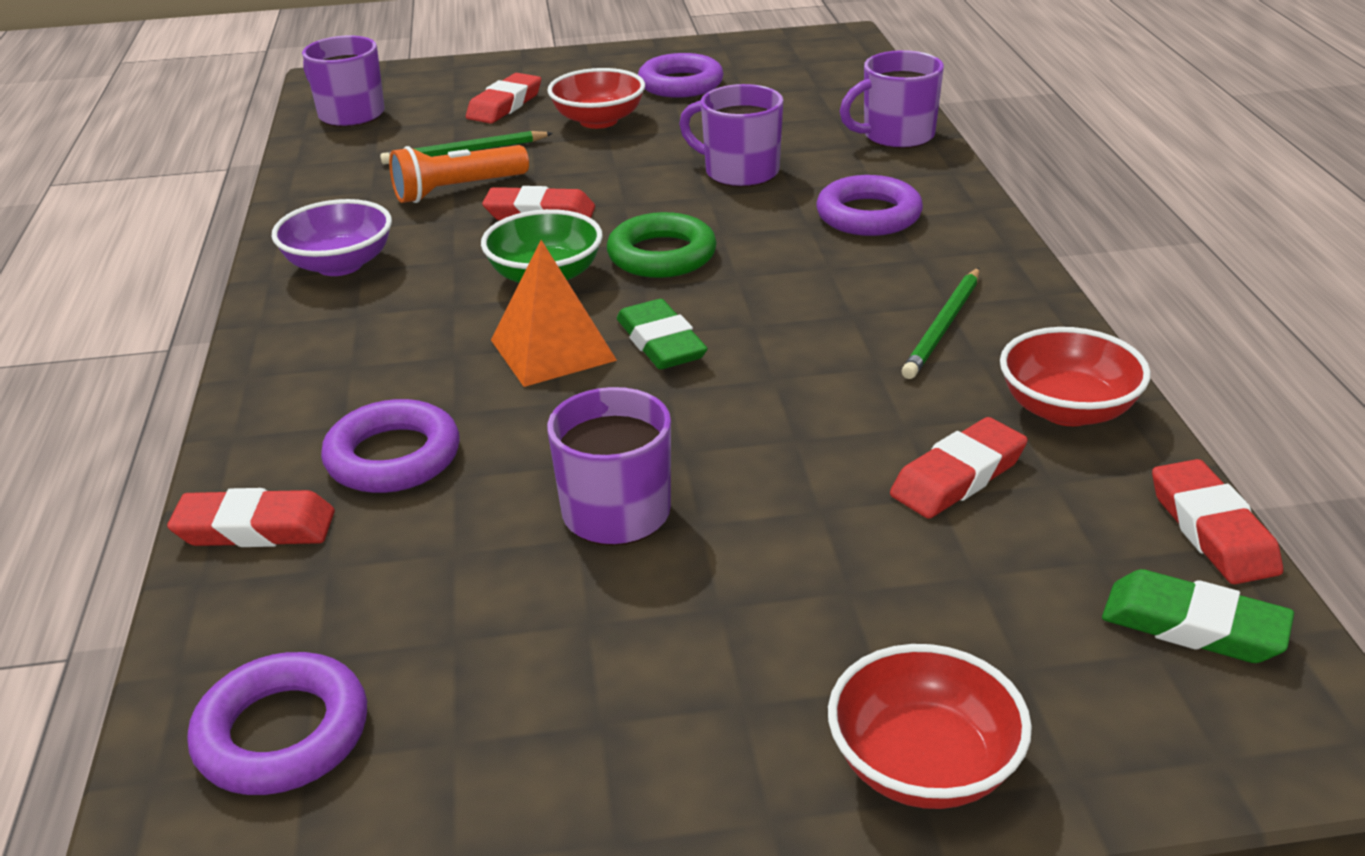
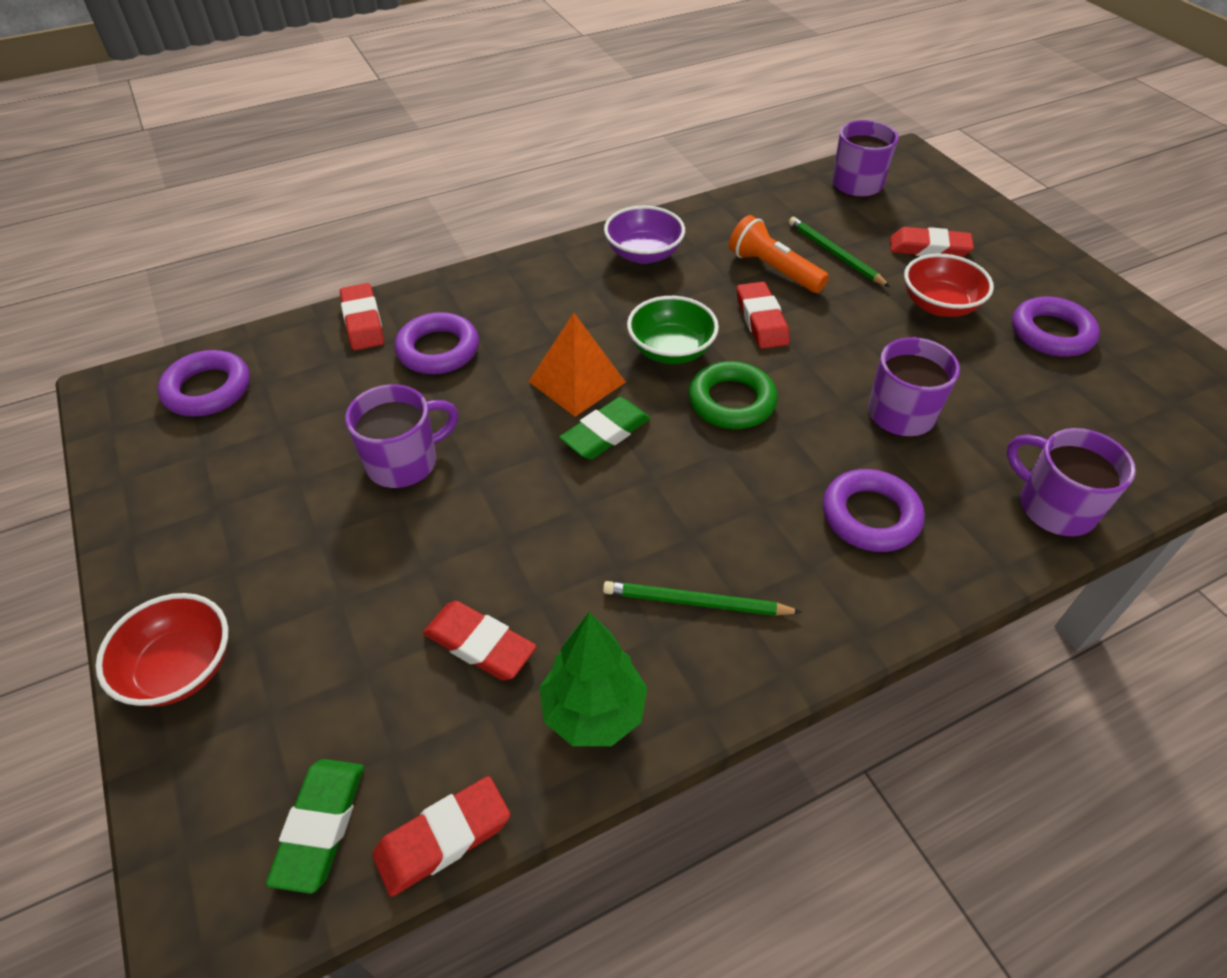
camera: 70 degrees right, 15 degrees up
red bowl [1000,327,1151,426] -> green tree [539,611,647,746]

